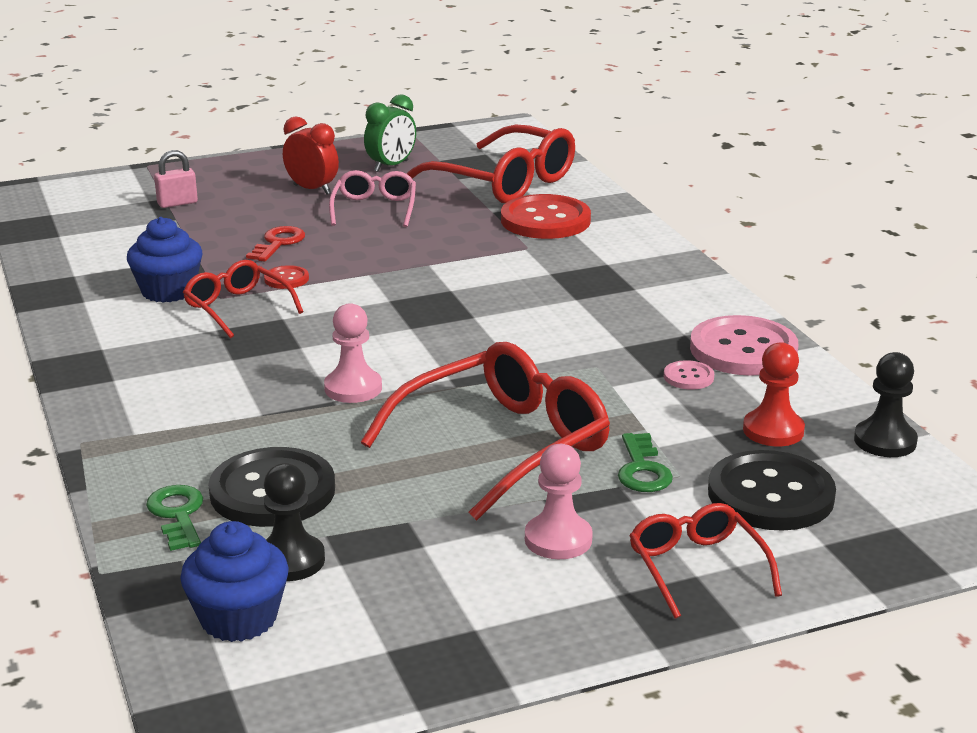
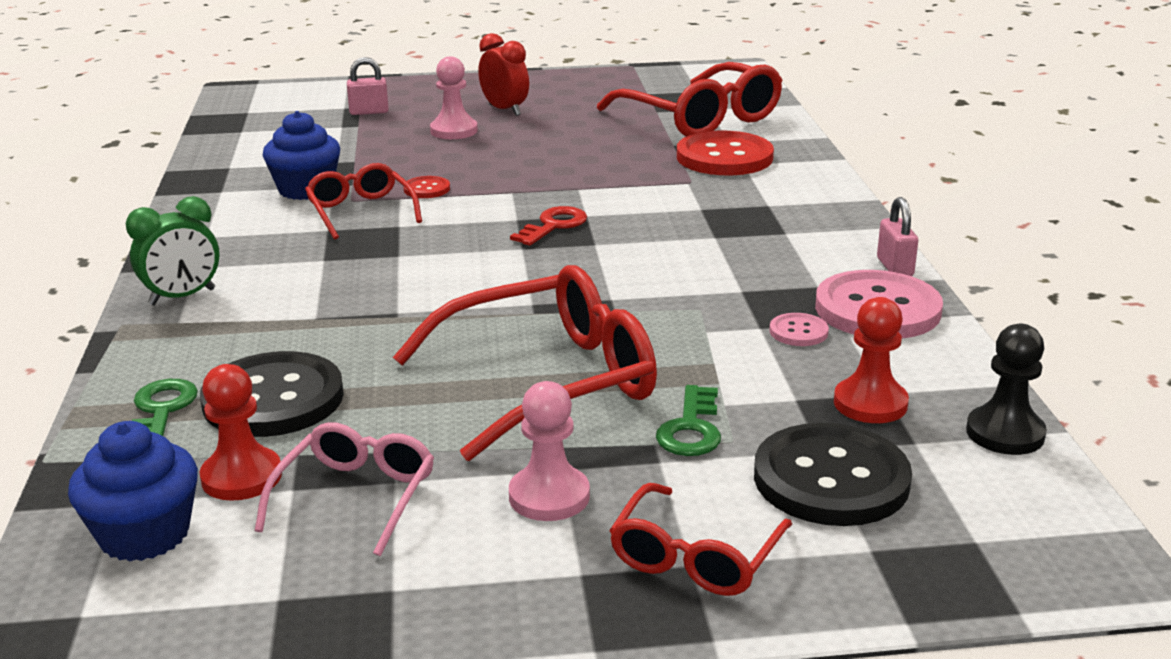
camera: 15 degrees right, 0 degrees up
red key [246,226,305,262] -> red key moved to [510,206,587,246]
black pawn [264,463,325,581] -> red pawn [199,364,282,501]
pink pawn [324,303,382,403] -> pink pawn moved to [430,56,478,139]
pink glasses [329,170,416,227] -> pink glasses moved to [255,422,434,556]
green clock [364,94,416,172] -> green clock moved to [126,196,219,305]
red glasses [629,503,782,619] -> red glasses turned 150 degrees counterclockwise [609,483,792,596]
none -> pink padlock [877,197,918,276]

